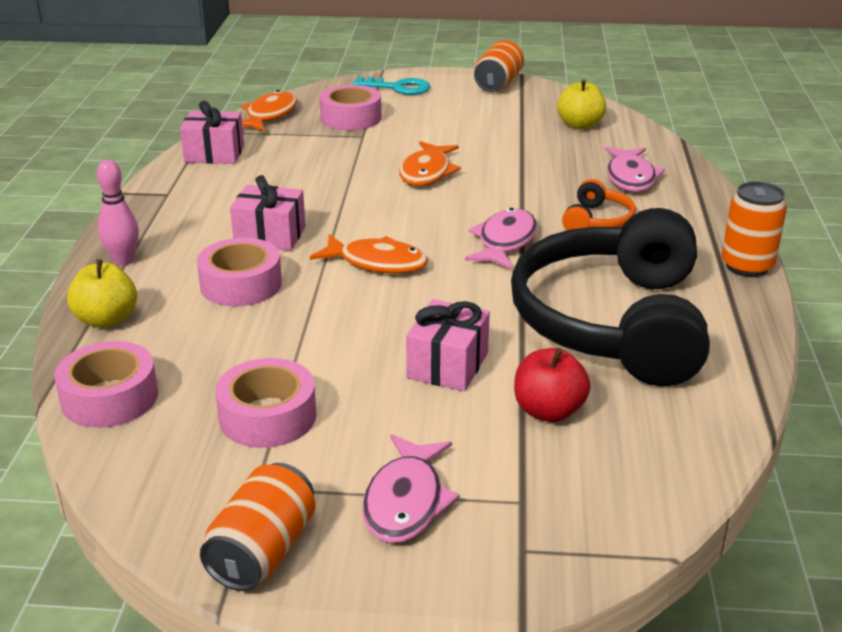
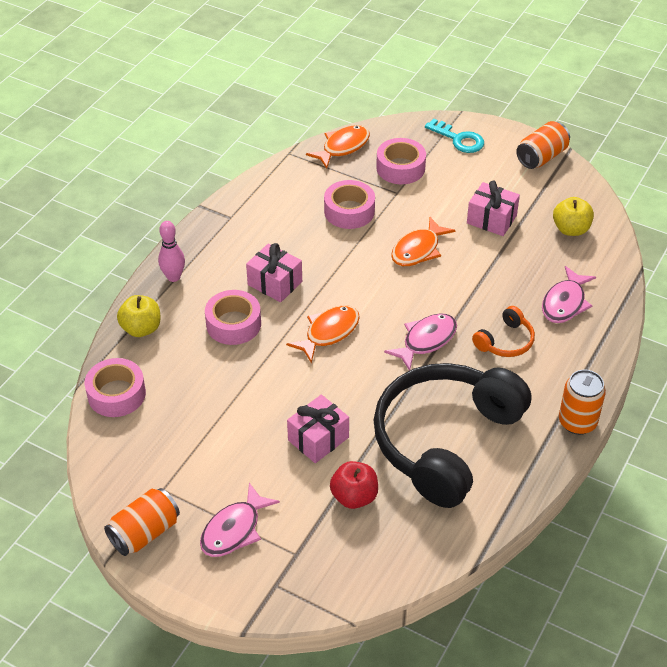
camera: 25 degrees right, 15 degrees up
pink gift [180,101,244,164] -> pink gift moved to [467,181,520,236]
pink tape [215,358,317,448] -> pink tape moved to [324,180,375,229]
orange fish [310,234,428,274] -> orange fish turned 90 degrees counterclockwise [286,305,360,363]

